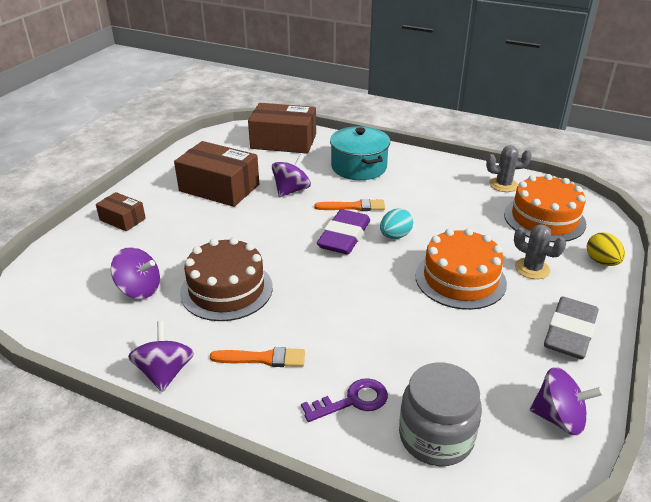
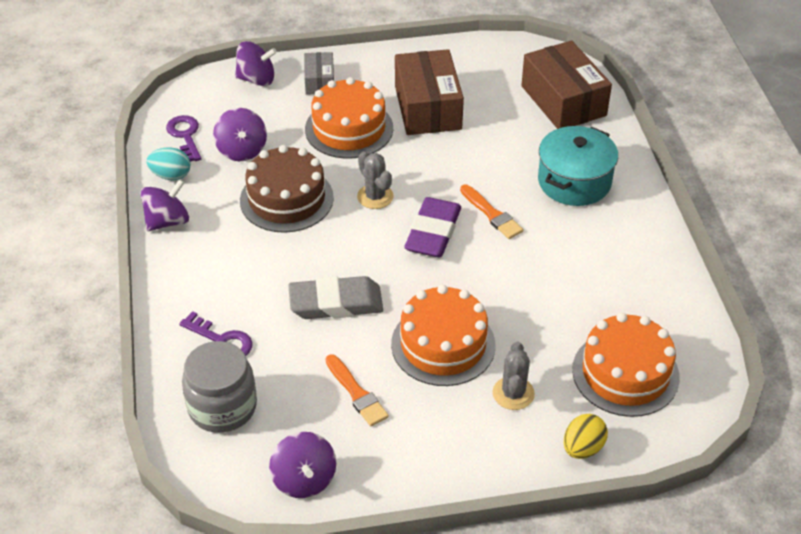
camera: 55 degrees right, 10 degrees up
brown box [96,192,146,231] -> grey box [304,52,334,95]
orange brush [210,347,305,367] -> orange brush moved to [326,354,389,426]
purple spinning top [272,154,311,197] -> purple spinning top moved to [235,41,277,86]
purple eraser [317,209,370,255] -> purple eraser turned 60 degrees counterclockwise [404,197,461,257]
turquoise egg [380,208,413,239] -> turquoise egg moved to [147,147,191,180]
grey cactus [486,145,532,192] -> grey cactus moved to [357,152,394,209]
grey eraser [544,297,599,359] -> grey eraser moved to [288,276,383,319]
none -> purple key [166,115,201,162]
none -> orange cake [305,77,393,159]

